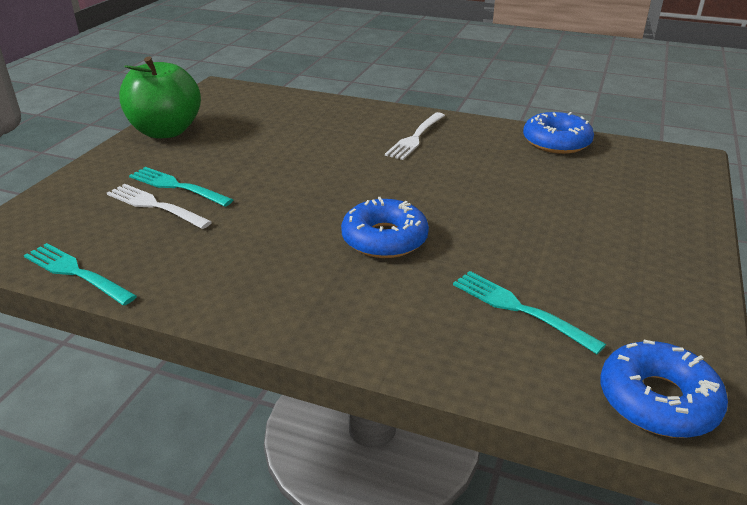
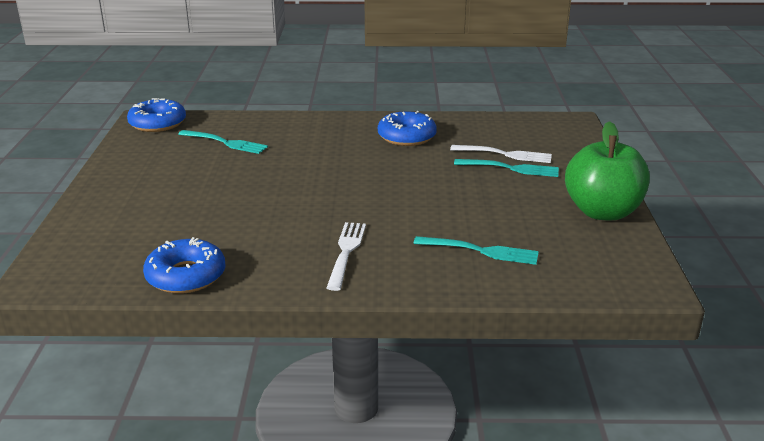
camera: 160 degrees right, 5 degrees down
turquoise fork [24,243,137,305] -> turquoise fork moved to [414,236,539,265]
blue donut [341,197,429,258] -> blue donut moved to [378,111,437,146]

